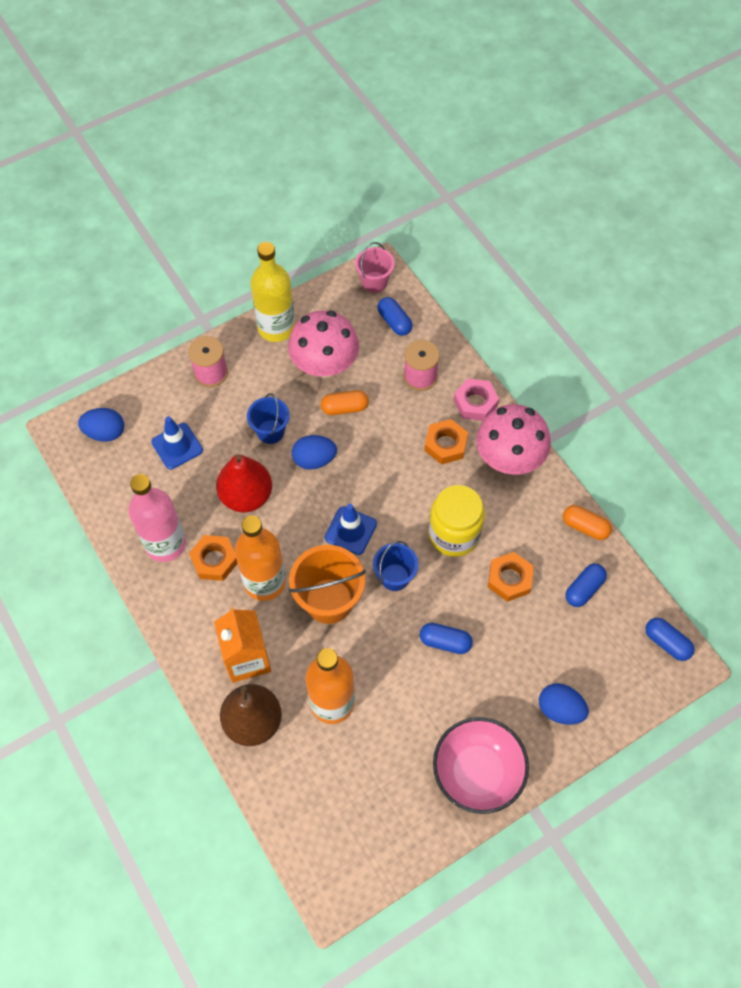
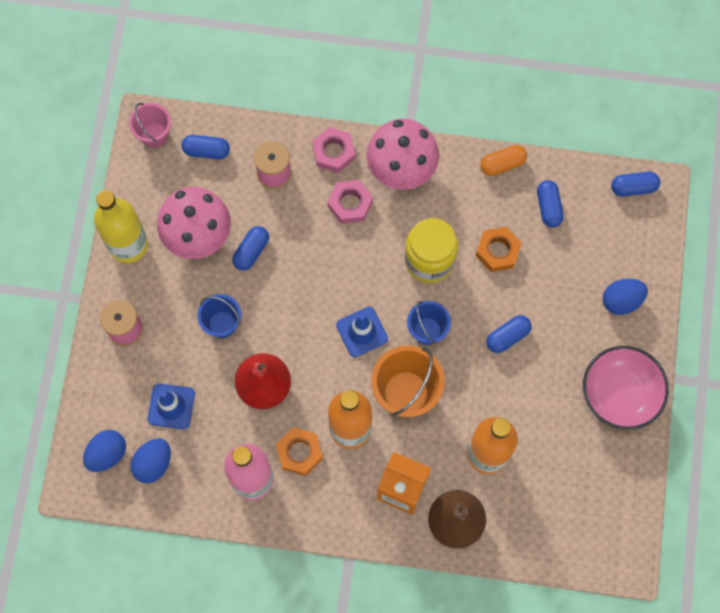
camera: 50 degrees left, 10 degrees up
blue egg [292,435,337,470] -> blue egg moved to [130,439,171,483]
orange capsule [321,390,369,415] -> blue capsule [232,226,269,271]
orange nut [424,419,468,465] -> pink nut [328,180,373,224]

